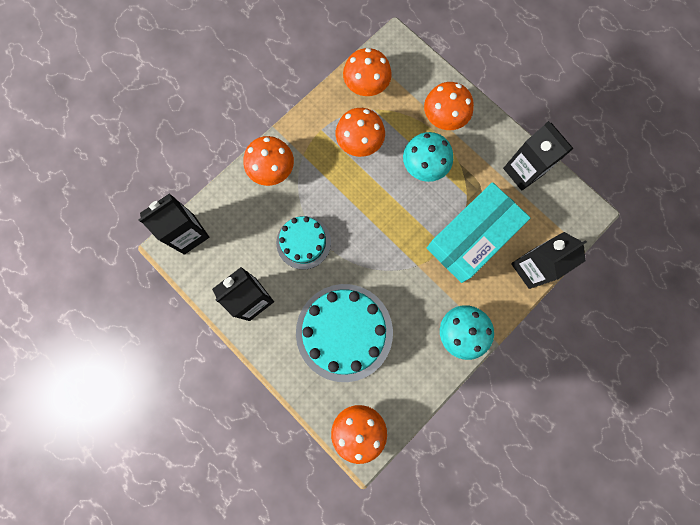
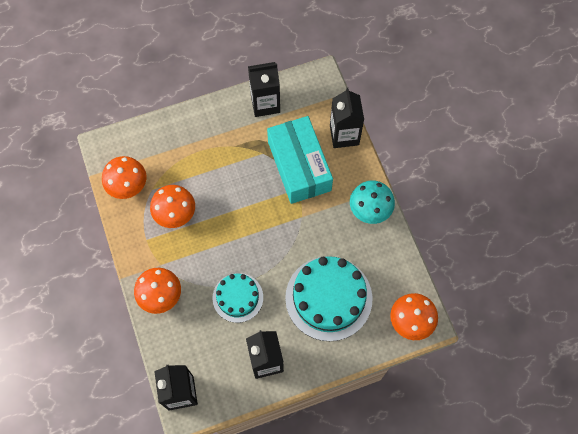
camera: 65 degrees left, 10 degrees down
turquoise mushroom [403,132,453,182] -> none
orange mushroom [424,82,474,130] -> none

